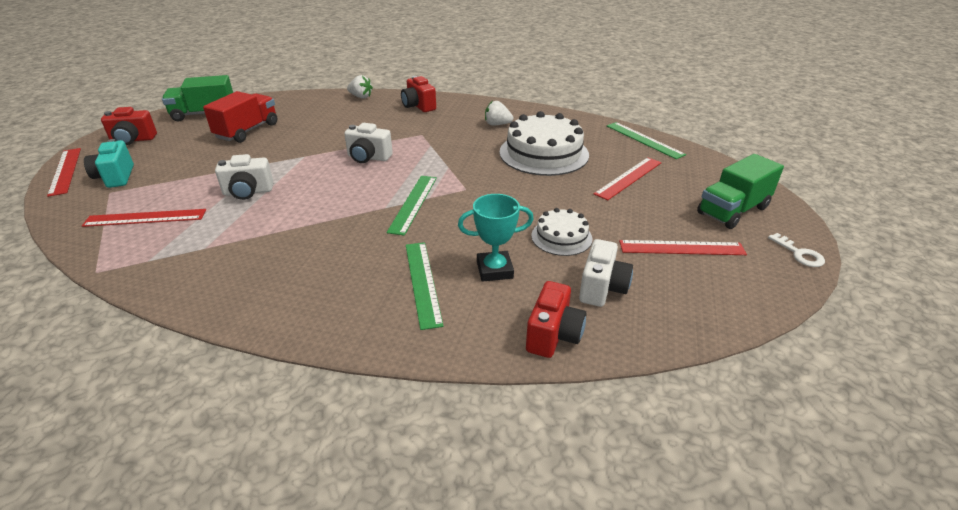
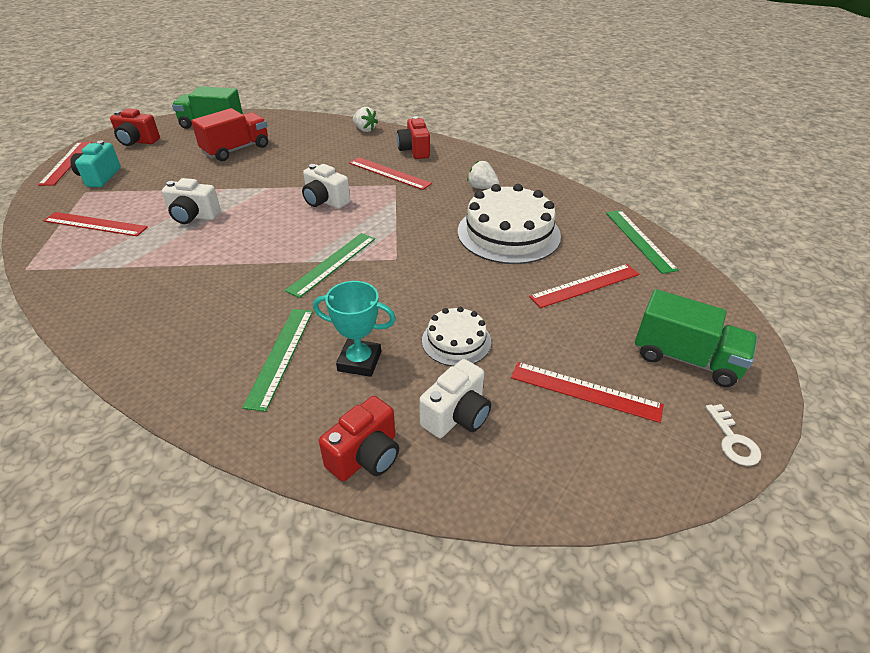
camera: 20 degrees right, 5 degrees up
green truck [697,154,784,229] -> green truck turned 135 degrees counterclockwise [635,289,758,387]
none -> red ruler [349,157,432,190]

